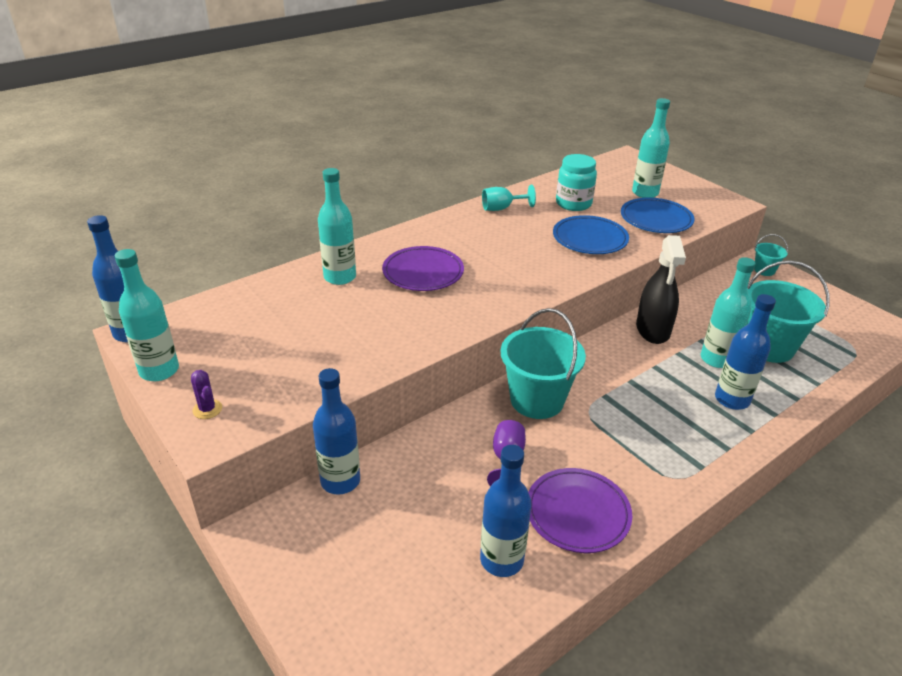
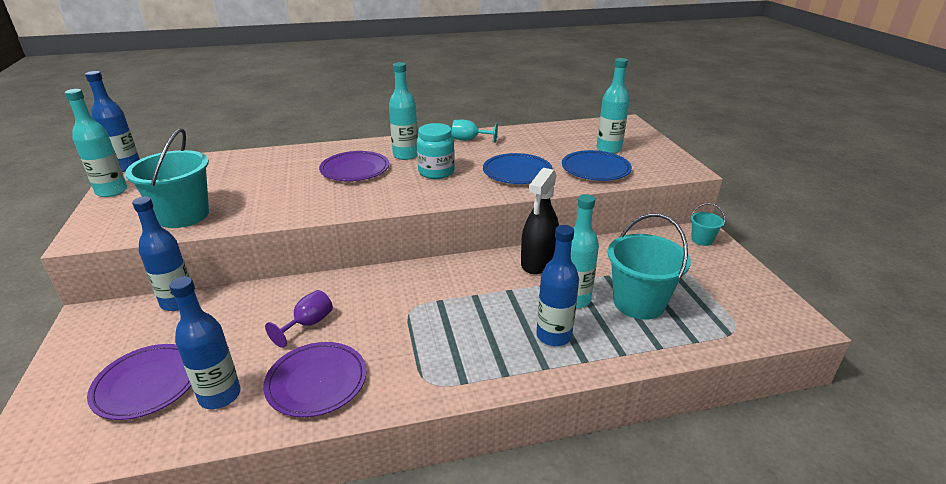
camera: 25 degrees right, 5 degrees down
purple cactus [191,370,222,419] -> none
turquoise bottle [318,168,356,285] -> turquoise bottle moved to [389,62,418,160]
turquoise bucket [501,308,586,419] -> turquoise bucket moved to [125,128,209,228]
turquoise jar [556,154,597,211] -> turquoise jar moved to [417,123,455,179]
none -> purple plate [87,344,191,420]

